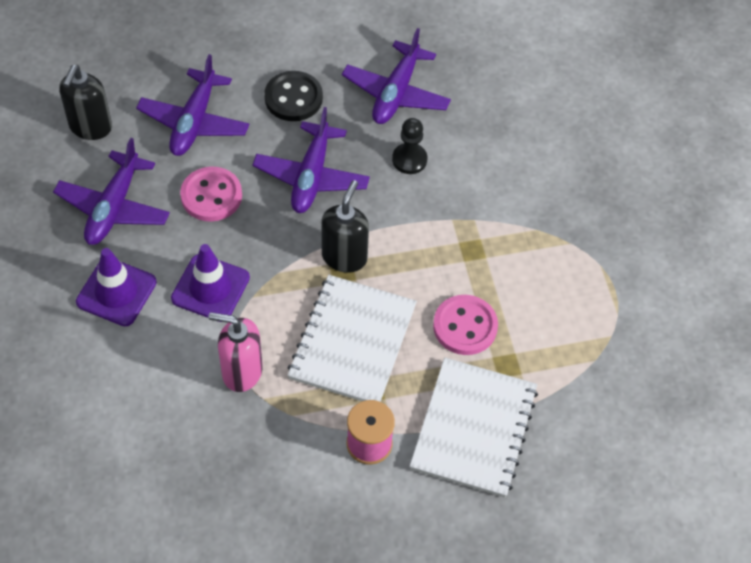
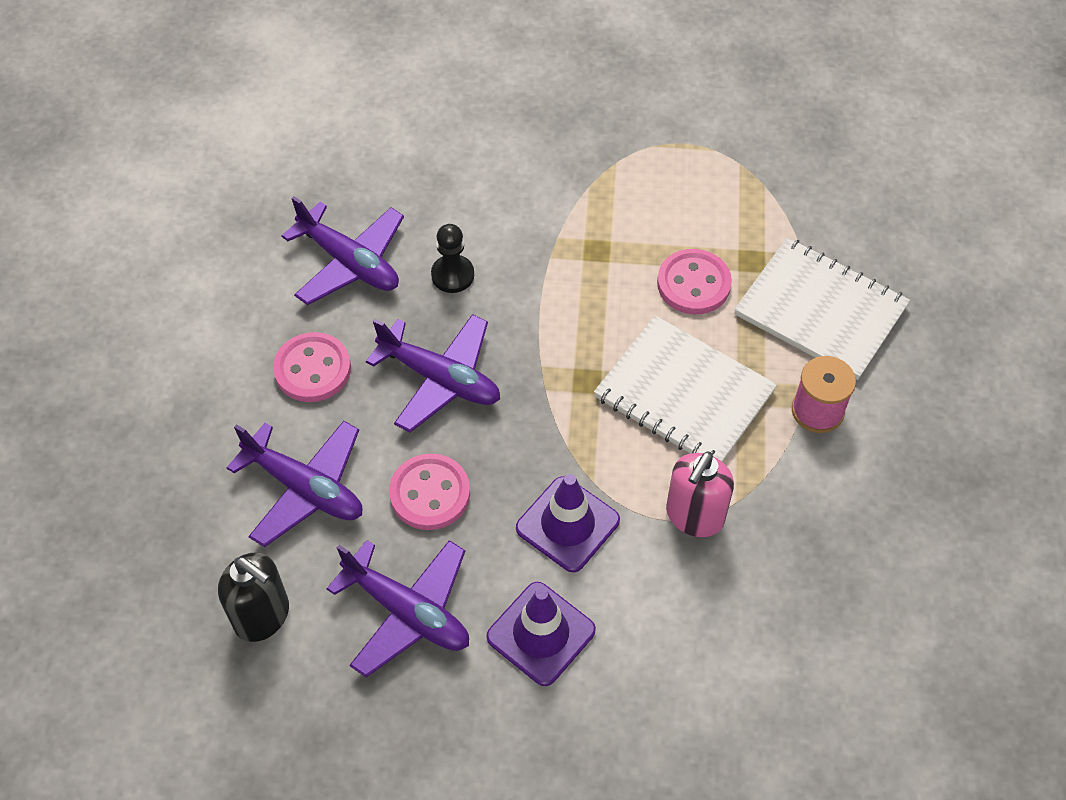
camera: 70 degrees left, 0 degrees up
black button [264,71,323,121] -> pink button [273,332,351,402]
black soap dispenser [321,180,369,273] -> none

